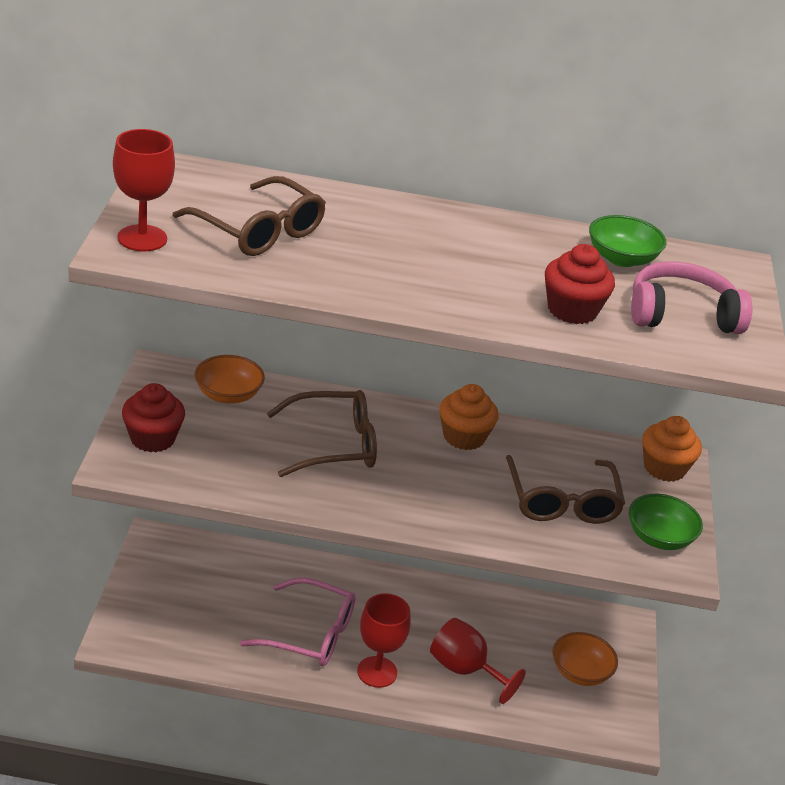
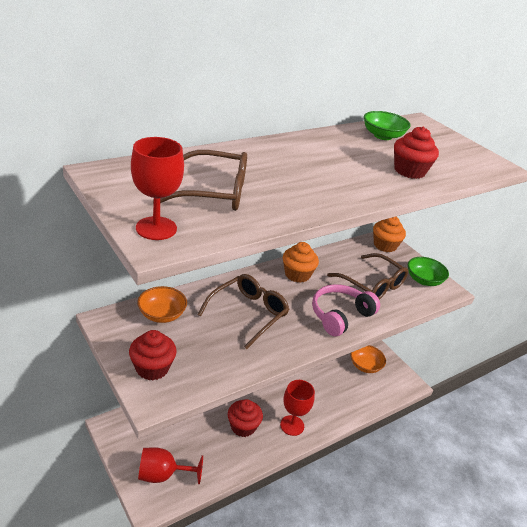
camera: 40 degrees left, 0 degrees up
pink glasses [240,578,356,666] -> red cupcake [228,399,263,437]
red goblet [430,618,526,704] -> red goblet moved to [138,447,203,484]
pink headphones [631,261,752,334] -> pink headphones moved to [312,284,380,336]

